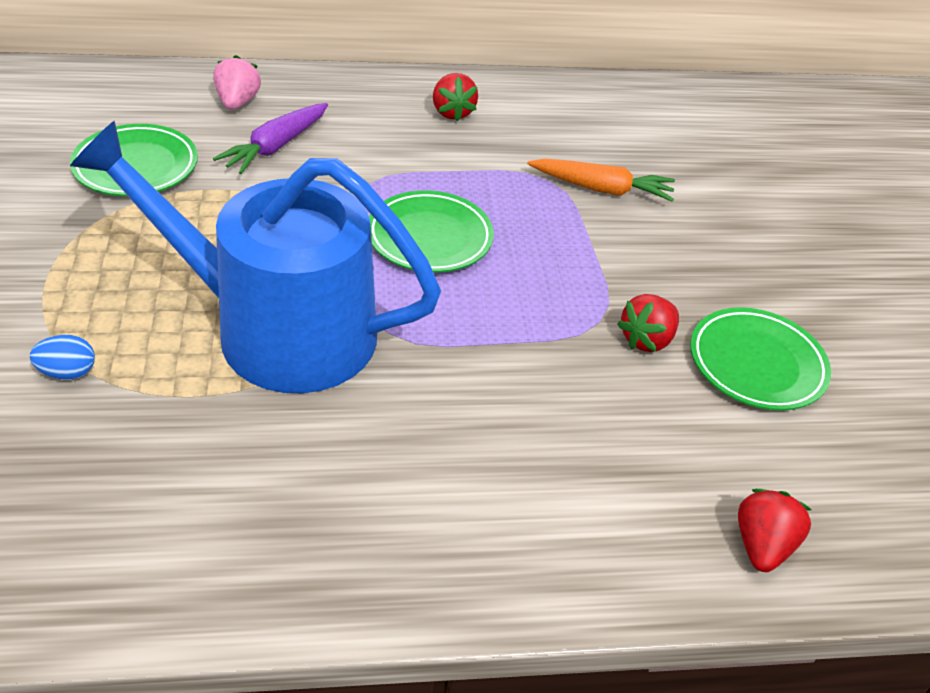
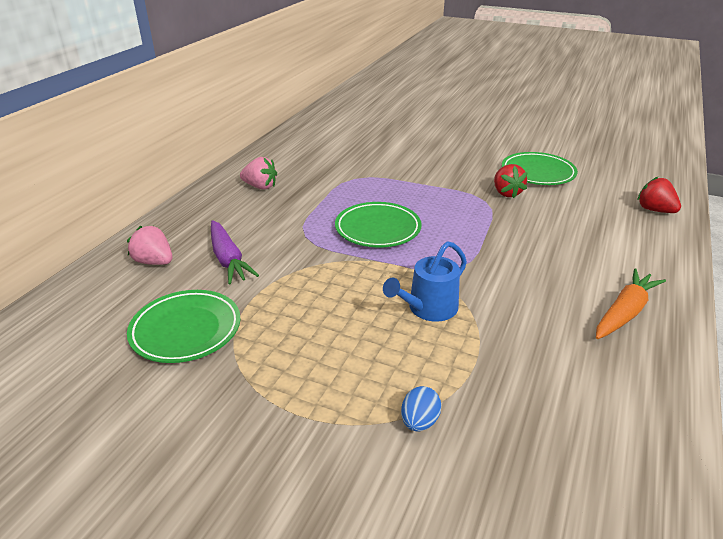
camera: 55 degrees left, 10 degrees down
blue watering can [70,121,441,393] -> blue watering can [383,241,467,322], size x0.44
red strawberry [433,73,478,122] -> pink strawberry [240,157,277,189]
orange carrot [528,159,675,202] -> orange carrot moved to [596,268,666,339]

